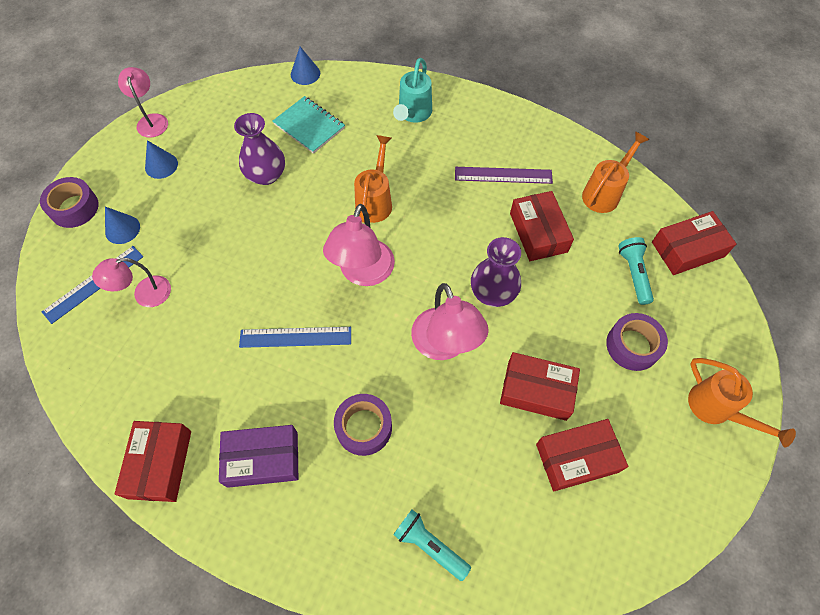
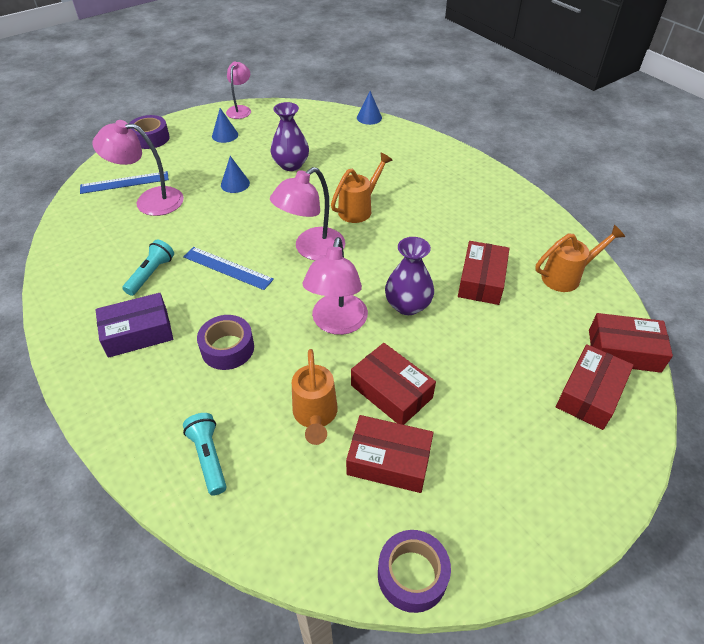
camera: 30 degrees right, 15 degrees down
pink lamp [92,258,171,307] -> pink lamp [92,120,184,216], size x1.55
blue cone [105,207,140,244] -> blue cone moved to [221,156,250,193]
red box [115,421,191,502] -> red box moved to [556,344,634,430]
purple box [219,425,298,488] -> purple box turned 45 degrees counterclockwise [95,293,173,358]
turquoise notebook [272,96,345,154] -> none
turquoise watering can [393,58,432,123] -> none
purple ruler [455,167,553,184] -> none
purple tape [606,313,668,371] -> purple tape moved to [378,530,451,613]
turquoise flashlight [618,237,654,305] -> turquoise flashlight moved to [122,240,174,296]
orange watering can [688,358,796,447] -> orange watering can moved to [292,349,338,445]

